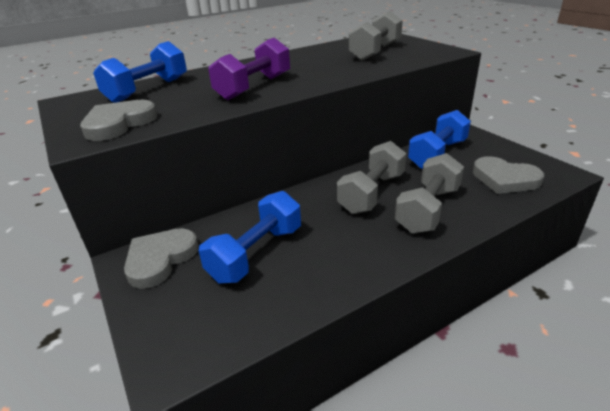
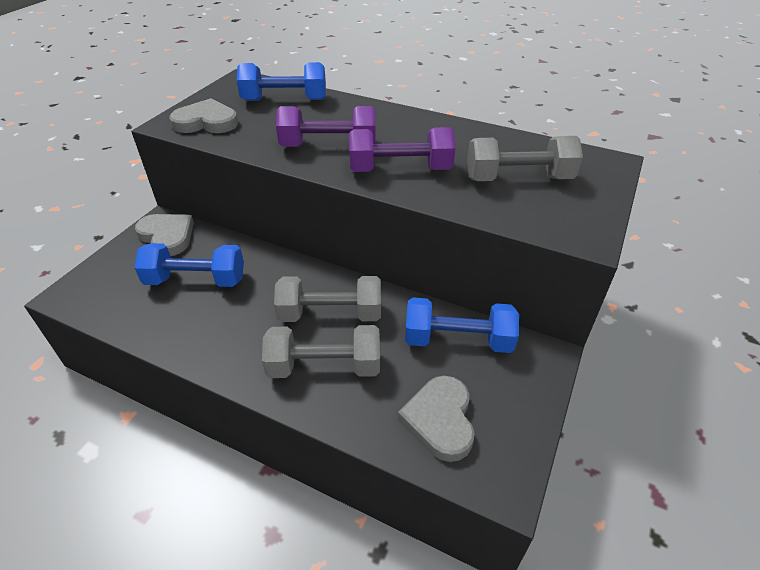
camera: 55 degrees right, 10 degrees up
grey heart [124,228,199,289] -> grey heart turned 45 degrees clockwise [135,214,194,256]
none -> purple dumbbell [349,127,455,172]

